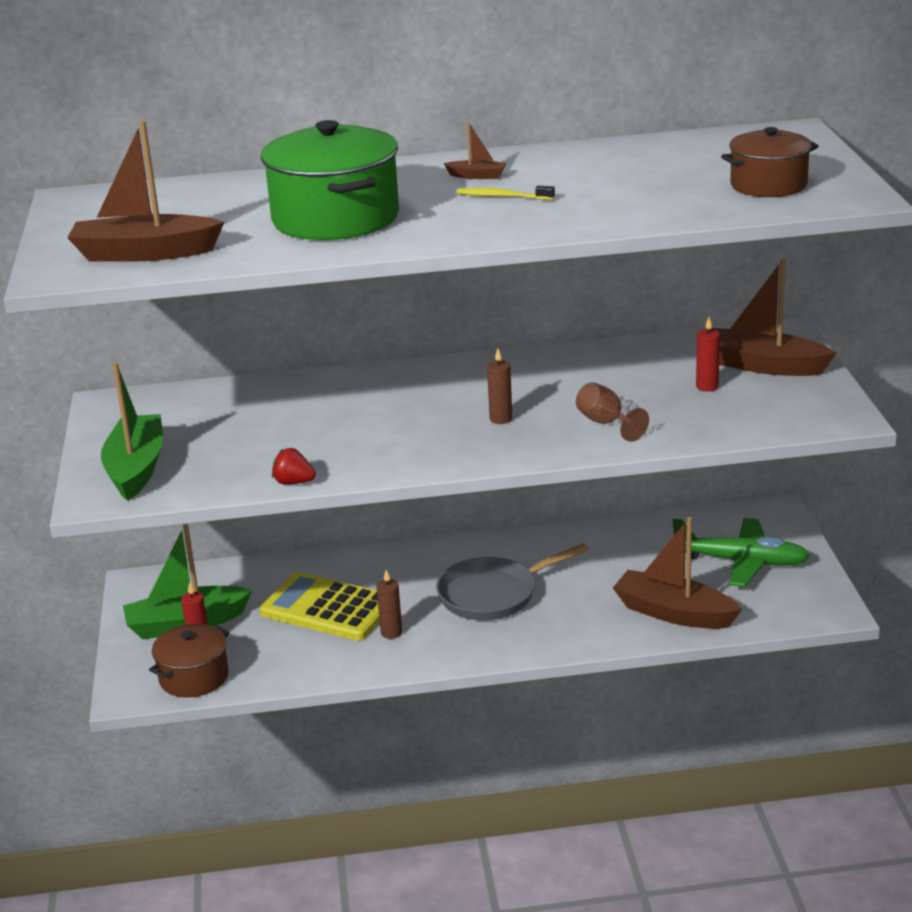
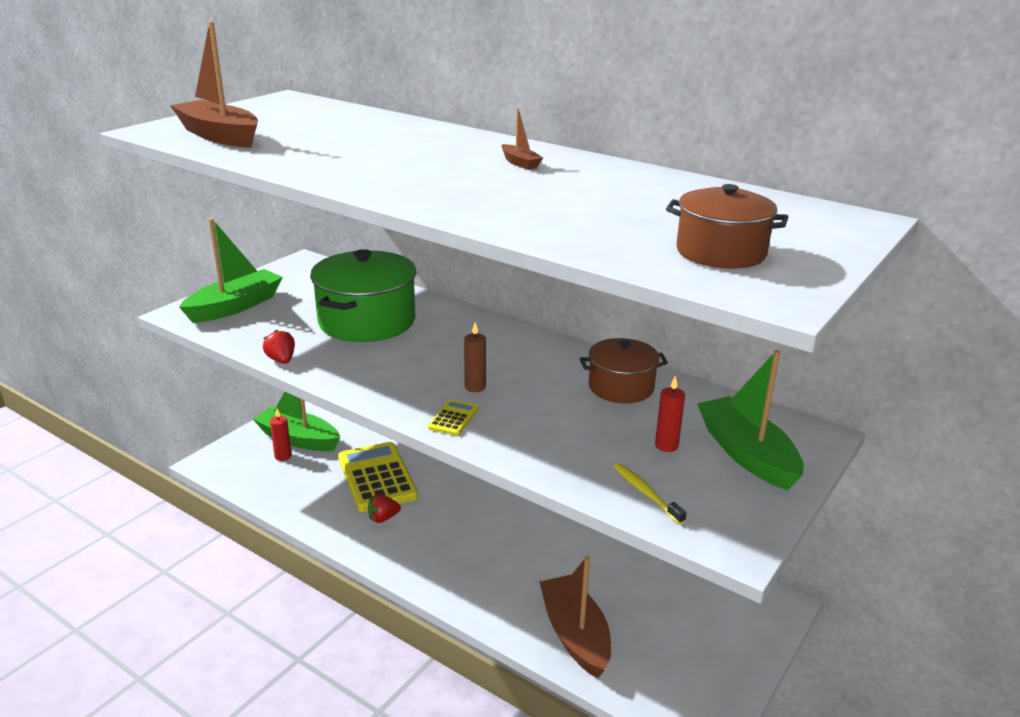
camera: 40 degrees right, 0 degrees up
brown pot [149,623,230,697] -> brown pot moved to [580,338,668,403]
green pot [261,120,399,240] -> green pot moved to [310,249,416,342]
brown candle [377,570,402,639] -> red strawberry [368,494,401,523]
grey pan [436,543,589,620] -> none
yellow toothbrush [457,186,555,200] -> yellow toothbrush moved to [614,463,686,524]
brown goblet [576,382,649,442] -> none
green plane [672,518,810,587] -> none
brown boat [712,259,836,376] -> green boat [698,350,804,490]
none -> yellow calculator [428,399,478,436]

